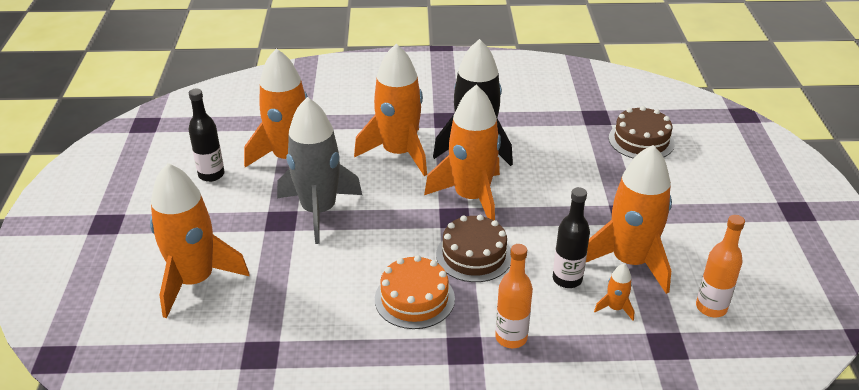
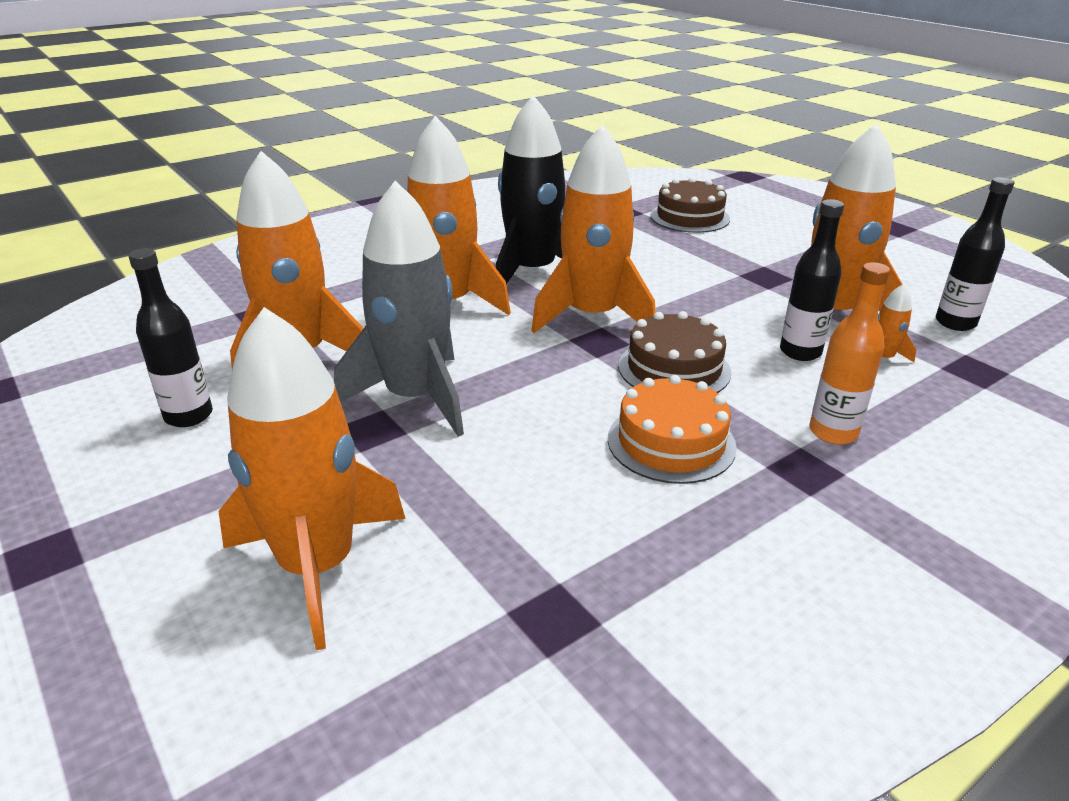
camera: 35 degrees left, 5 degrees down
orange bottle [696,215,745,317] -> black bottle [936,177,1014,331]

